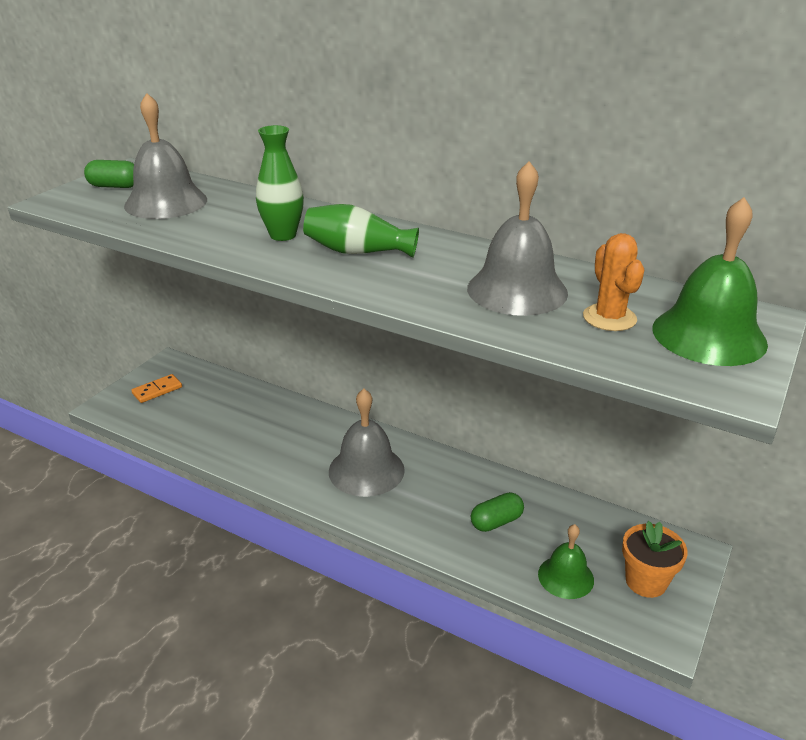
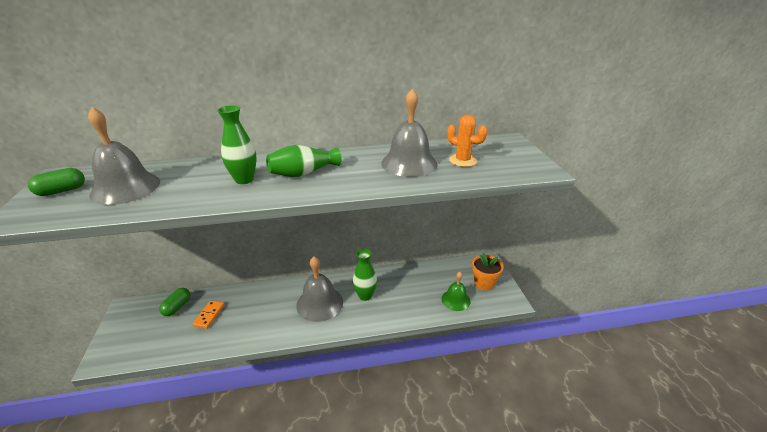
camera: 40 degrees left, 0 degrees up
orange domino [131,374,182,403] -> orange domino moved to [193,300,225,329]
green capsule [471,492,524,532] -> green capsule moved to [159,288,190,316]
green bell [652,197,768,366] -> none
none -> green vase [353,249,377,301]

